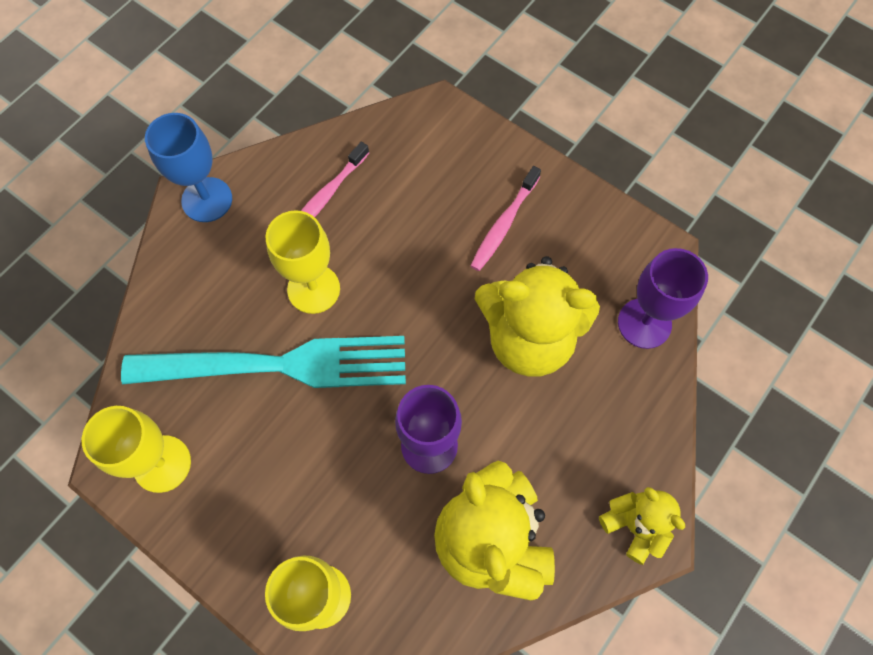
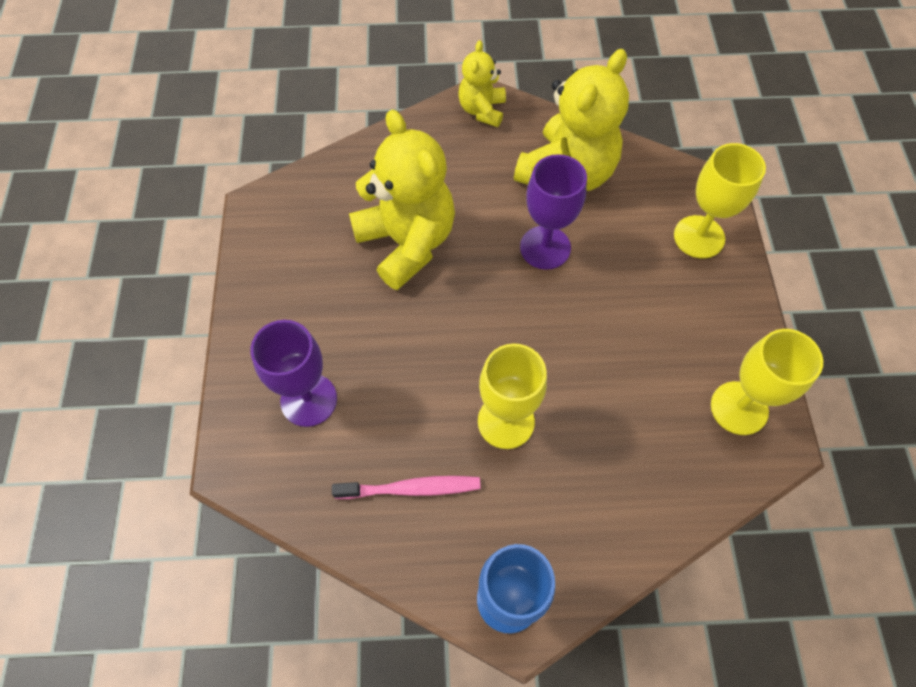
camera: 130 degrees left, 5 degrees down
turquoise fork [121,336,406,388] -> none
pink toothbrush [470,166,541,271] -> none
purple goblet [618,248,708,349] -> purple goblet moved to [250,320,337,427]

